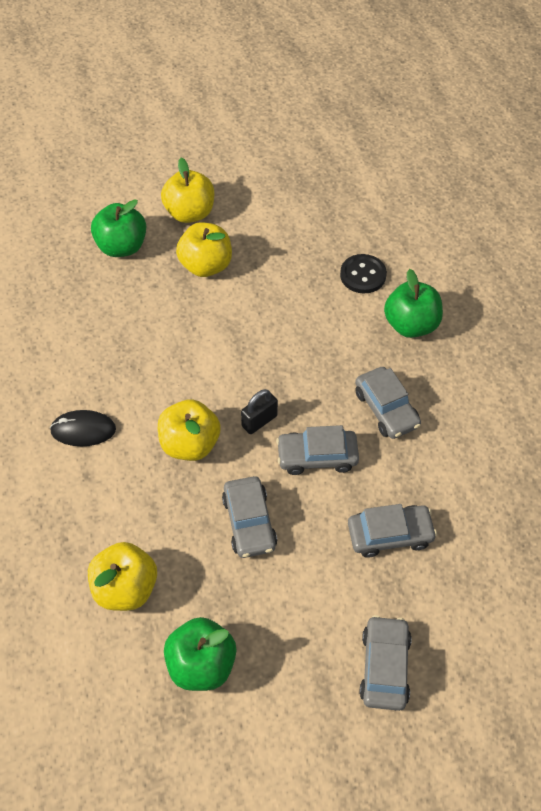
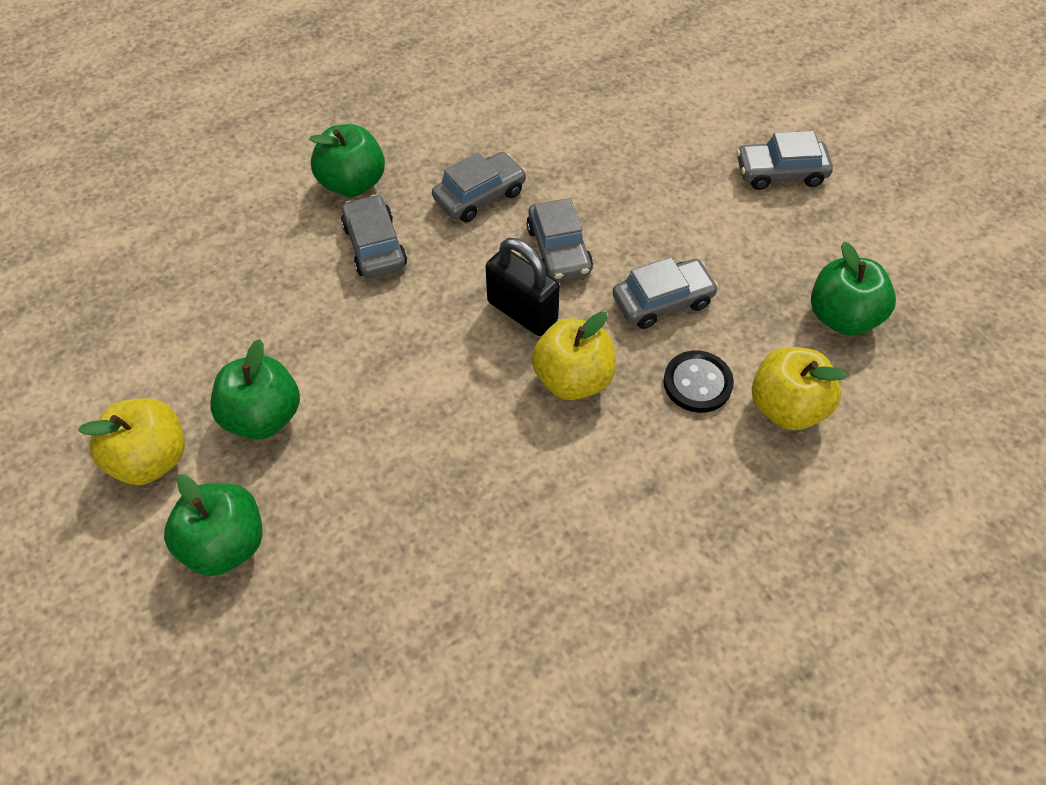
camera: 100 degrees left, 0 degrees up
black mouse [50,410,116,446] -> none
yellow apple [176,222,232,277] -> green apple [210,339,300,440]
black padlock [241,389,278,434] -> black padlock [485,238,560,336], size x1.54
black button [340,254,387,293] -> black button moved to [664,350,734,413]
grey car [348,504,437,558] -> grey car moved to [341,194,407,278]

